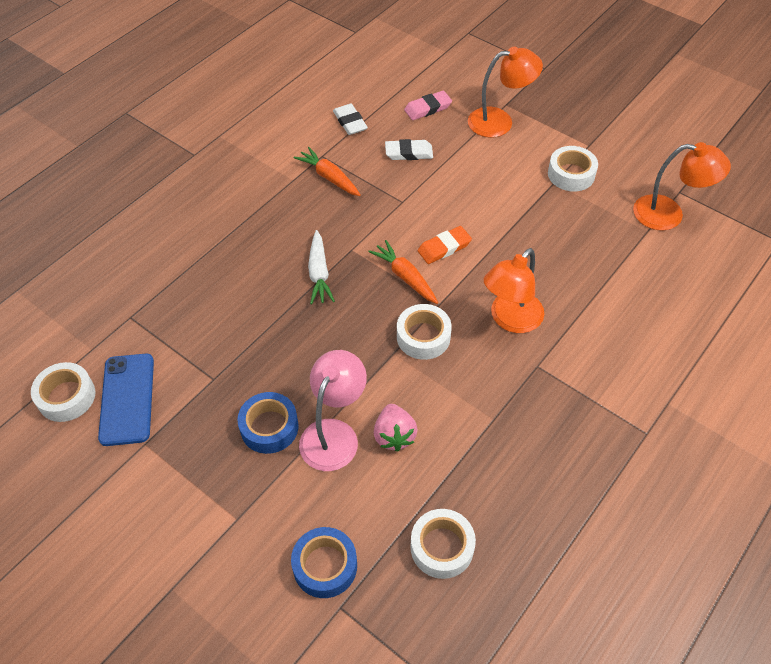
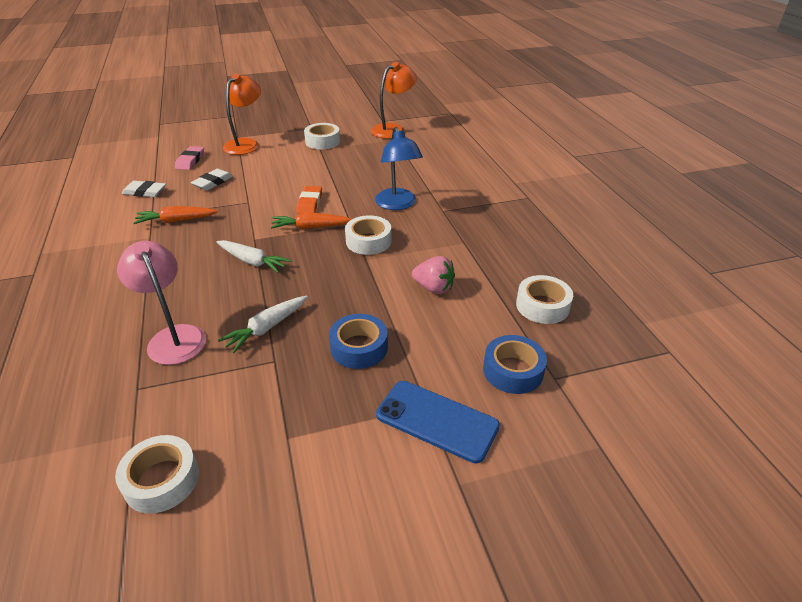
camera: 55 degrees left, 15 degrees down
blue phone [98,354,154,446] -> blue phone moved to [376,381,500,464]
pink lamp [299,350,367,471] -> pink lamp moved to [117,241,206,365]
orange lamp [484,248,544,333] -> blue lamp [375,127,423,210]
none -> white carrot [218,296,308,353]

